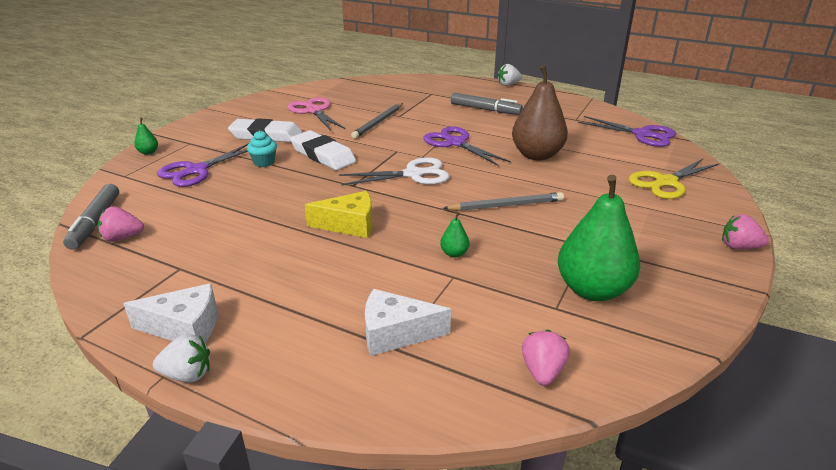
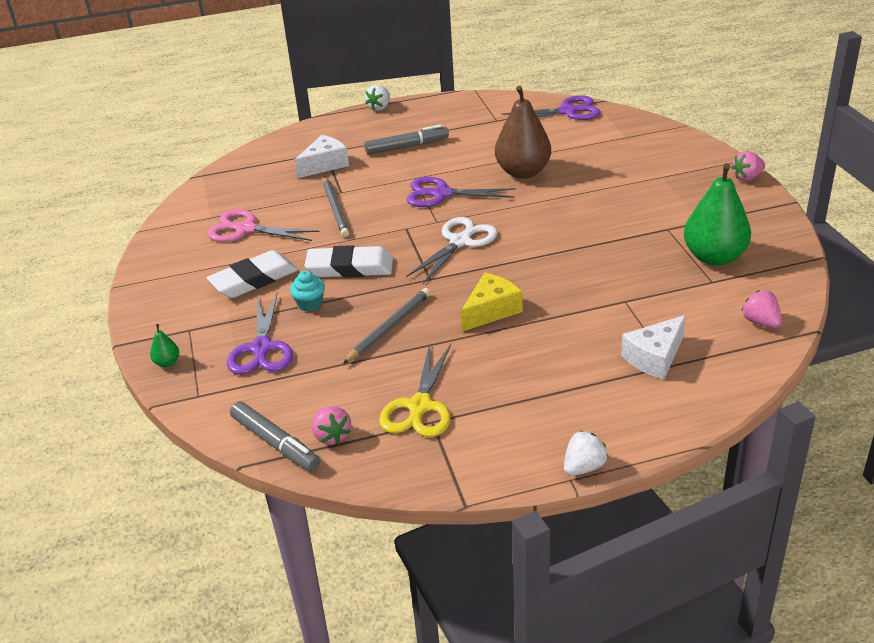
camera: 40 degrees left, 5 degrees up
pink strawberry [98,206,144,242] -> pink strawberry turned 60 degrees counterclockwise [312,406,351,445]
white cheese [123,283,217,342] -> white cheese moved to [294,135,349,178]
green pear [440,212,470,257] -> none
grey pencil [442,192,564,211] -> grey pencil moved to [343,288,430,364]
yellow scissors [629,159,719,199] -> yellow scissors moved to [379,343,451,437]

